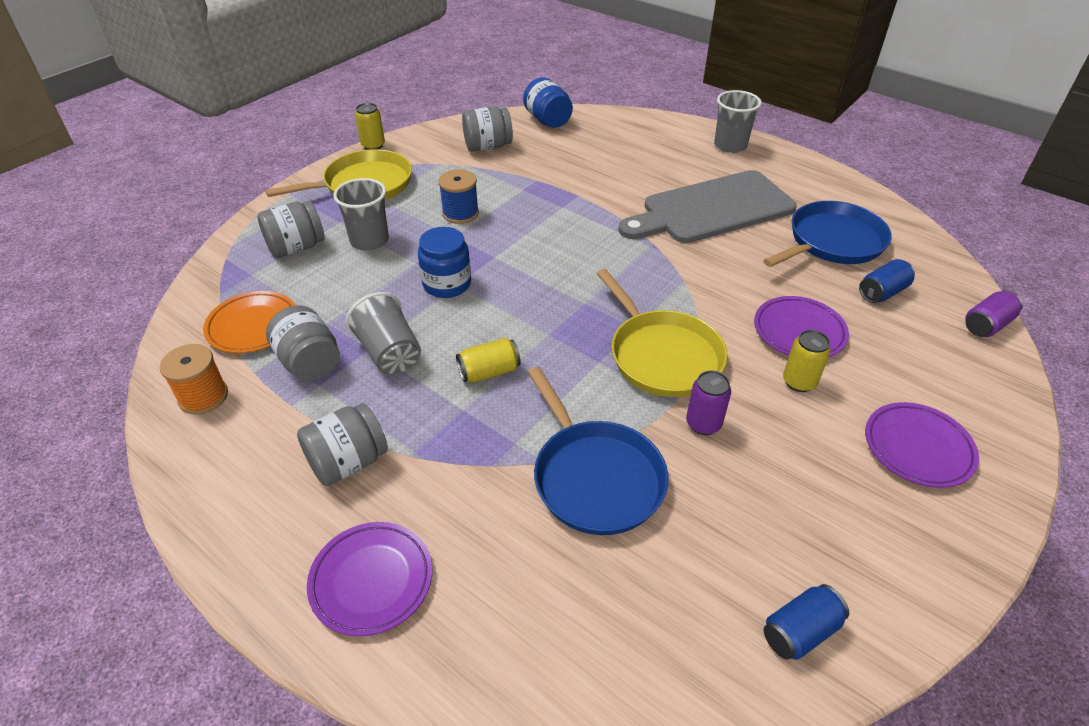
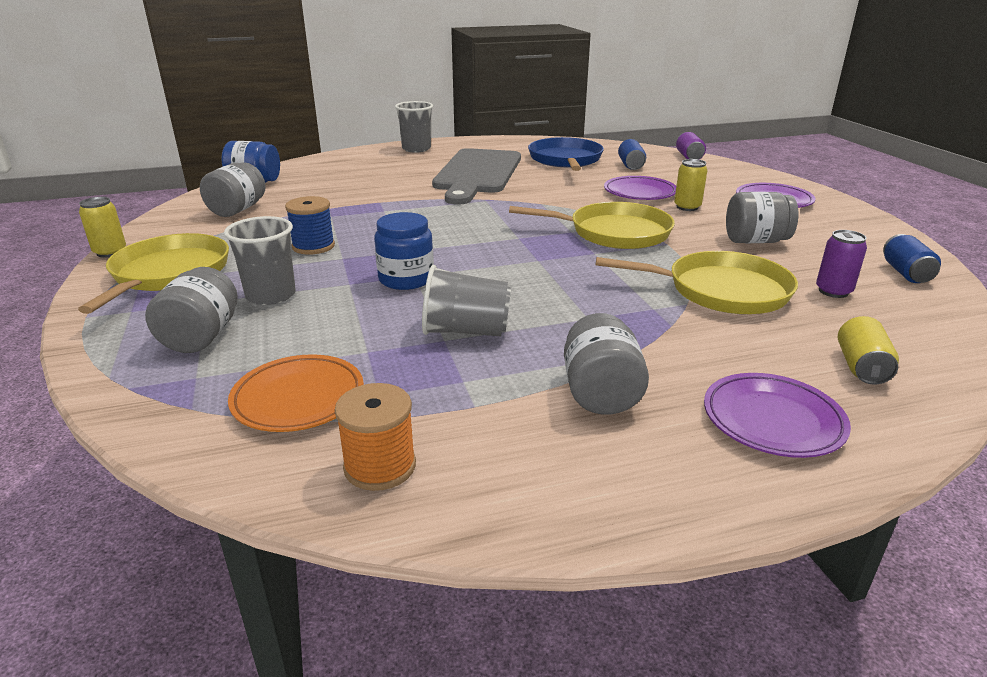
camera: 55 degrees left, 15 degrees down
grey jar [266,305,340,381] -> grey jar moved to [726,192,798,243]
yellow can [456,338,521,382] -> yellow can moved to [838,316,899,385]
blue pan [528,367,669,535] -> yellow pan [596,251,798,314]
purple can [686,371,731,435] -> purple can moved to [816,230,867,298]

